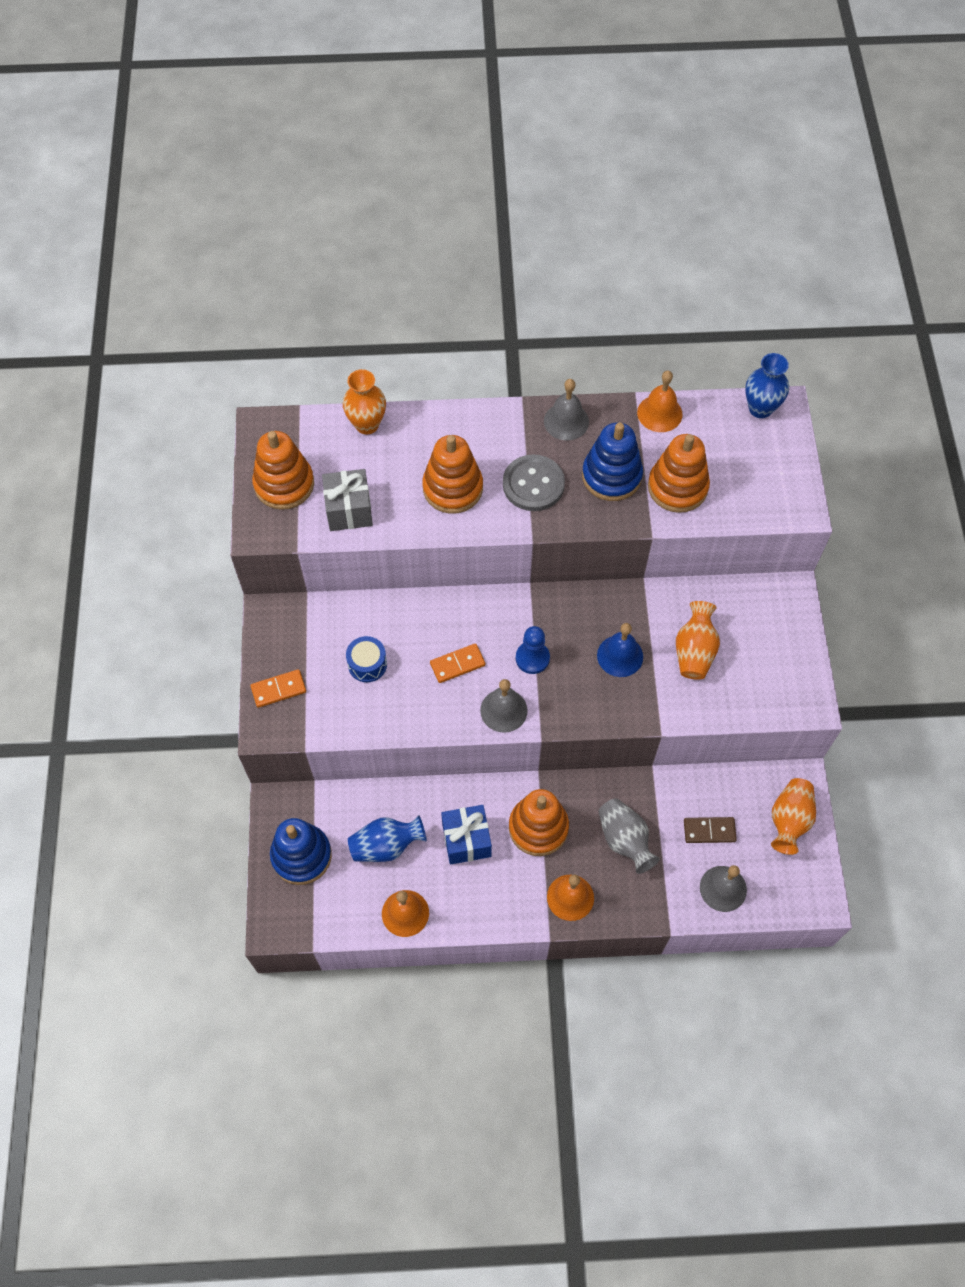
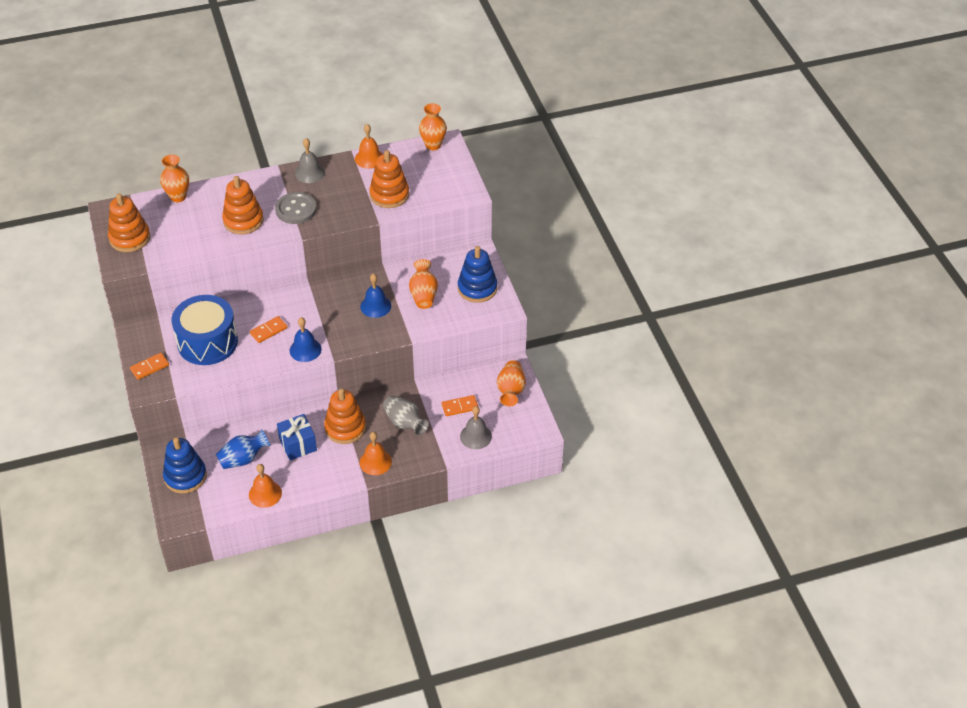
camera: 15 degrees left, 15 degrees down
grey gift [322,469,373,531] -> none
blue drum [346,636,387,682] -> blue drum [172,295,238,365], size x2.25
grey bell [480,679,528,733] -> blue bell [290,317,322,362]
blue pawn [516,626,550,674] -> none
blue stacking toy [582,422,643,501] -> blue stacking toy moved to [458,246,497,303]
brown domino [684,817,737,843] -> orange domino [442,395,478,416]
blue vase [745,353,789,418] -> orange vase [419,103,447,150]

